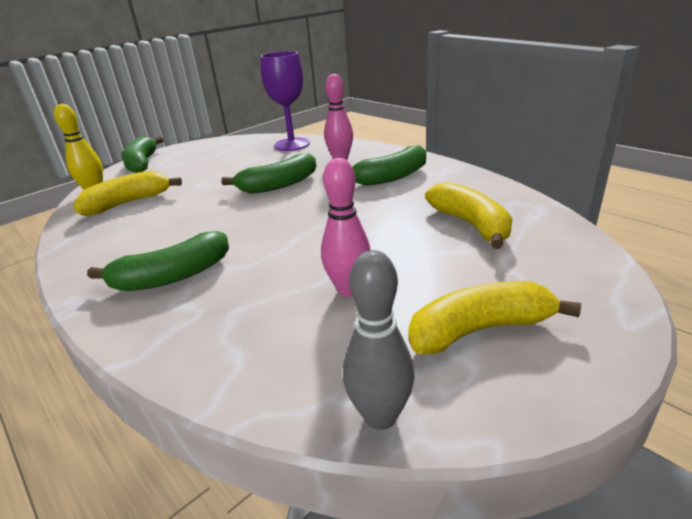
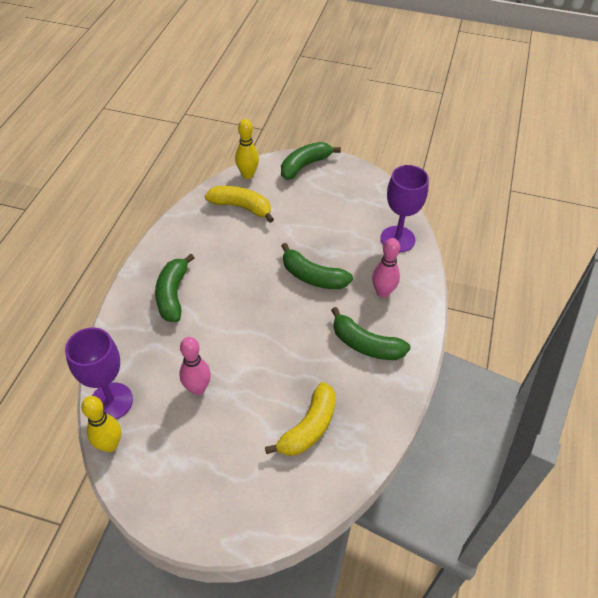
camera: 55 degrees right, 20 degrees up
green banana [87,231,229,291] -> green banana turned 60 degrees clockwise [155,254,194,322]
grey bowling pin [343,250,415,430] -> yellow bowling pin [81,396,121,452]
yellow banana [408,281,581,354] -> none
none -> purple goblet [65,328,133,419]

